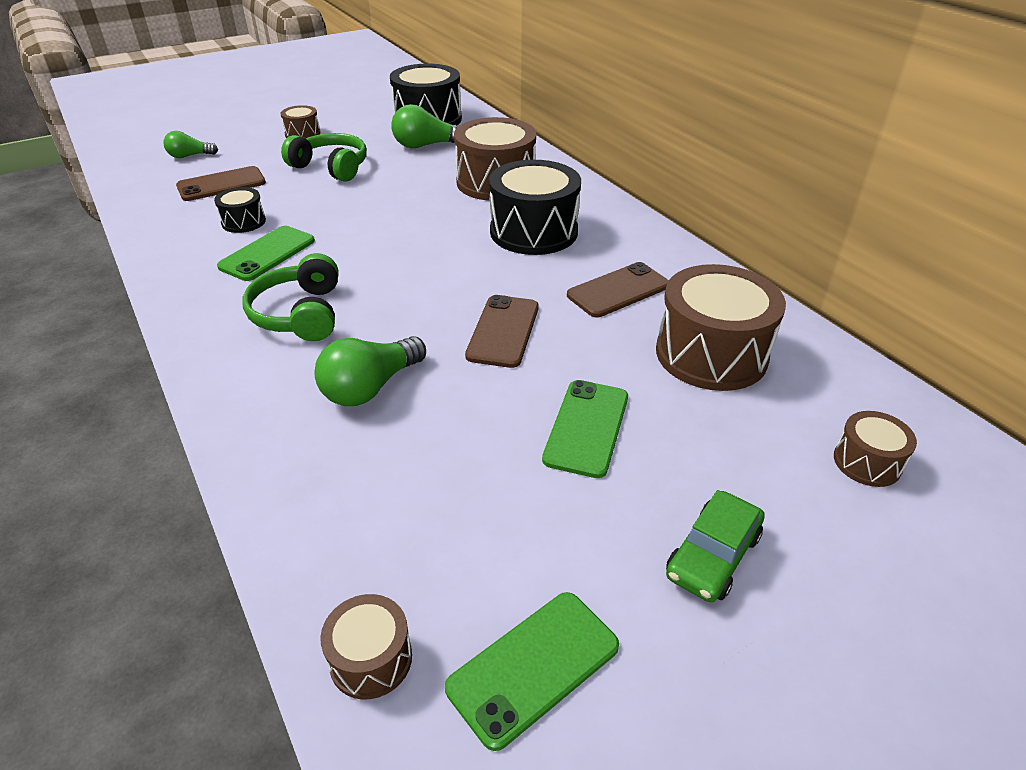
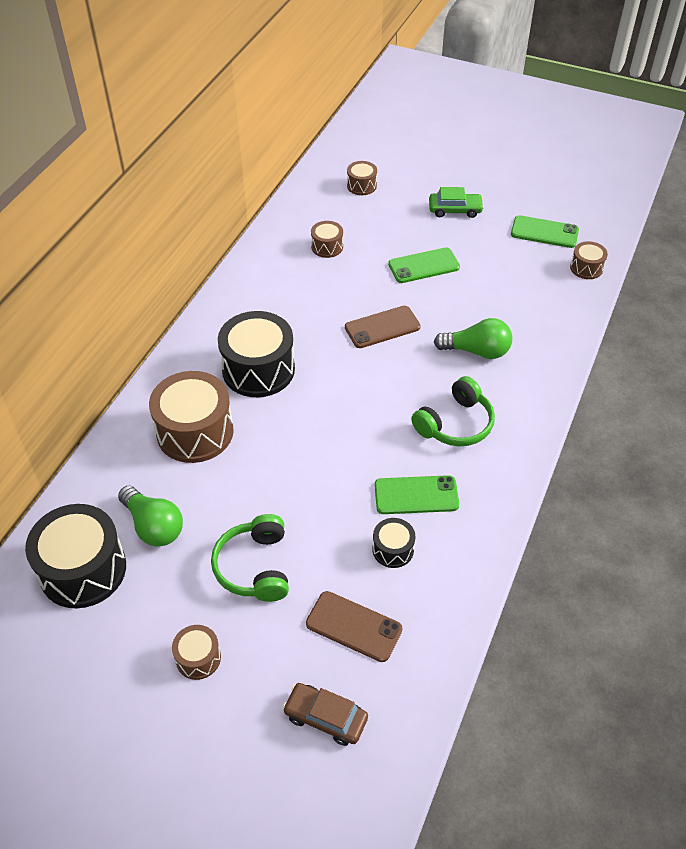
camera: 125 degrees left, 10 degrees up
green light bulb [164,131,218,158] -> brown car [283,683,368,746]
brown phone [567,262,669,317] -> none
brown drum [656,264,786,391] -> brown drum [311,221,343,258], size x0.49

